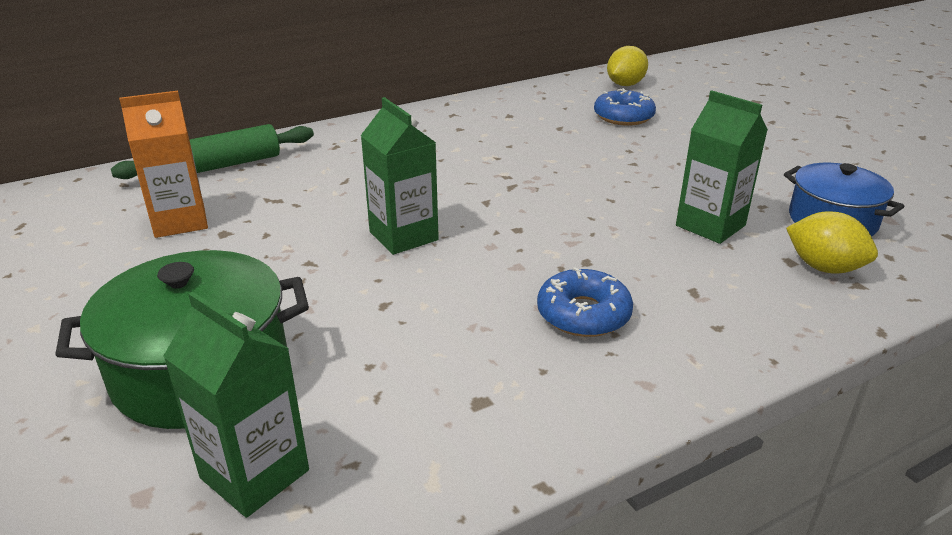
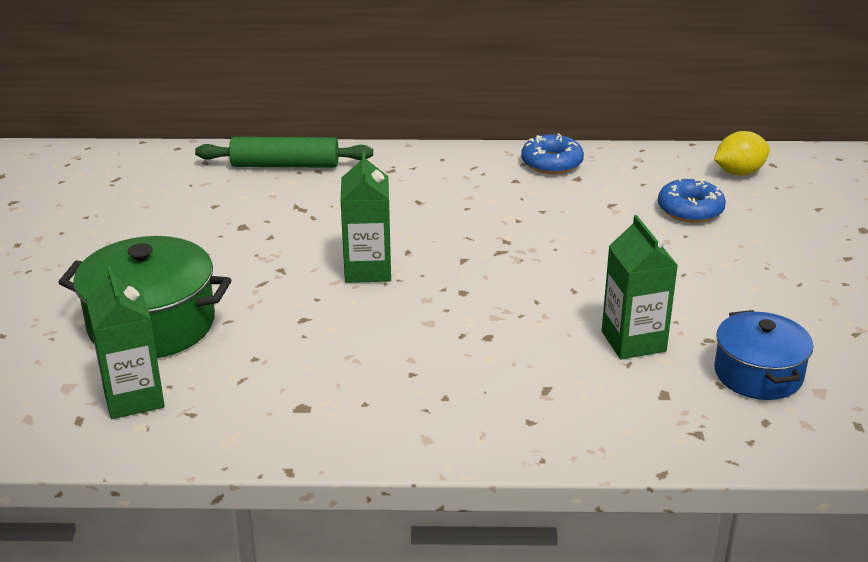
camera: 30 degrees right, 0 degrees up
orange carton [119,91,208,238] -> none
blue donut [537,267,633,337] -> blue donut moved to [521,133,584,174]
yellow lemon [786,211,878,273] -> none

